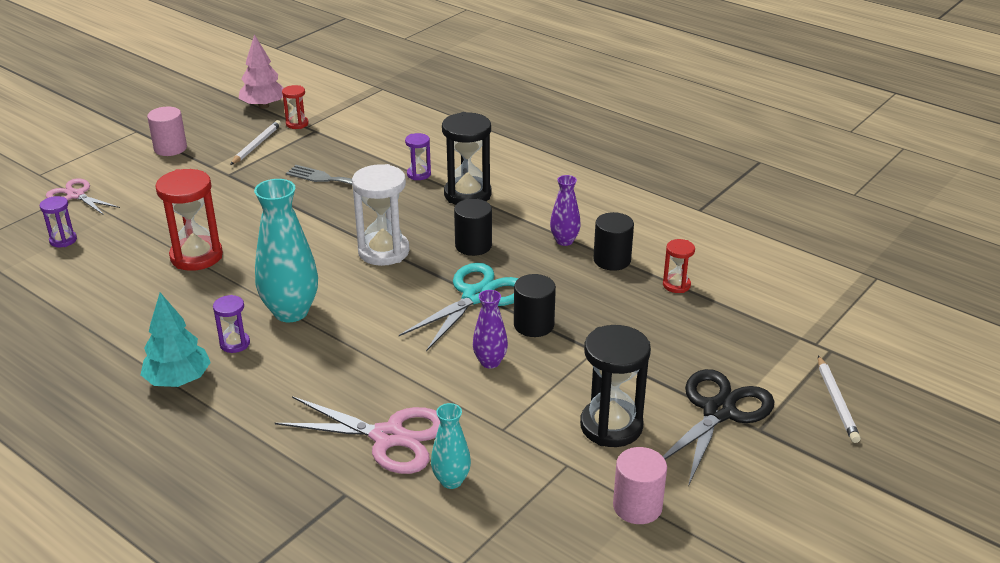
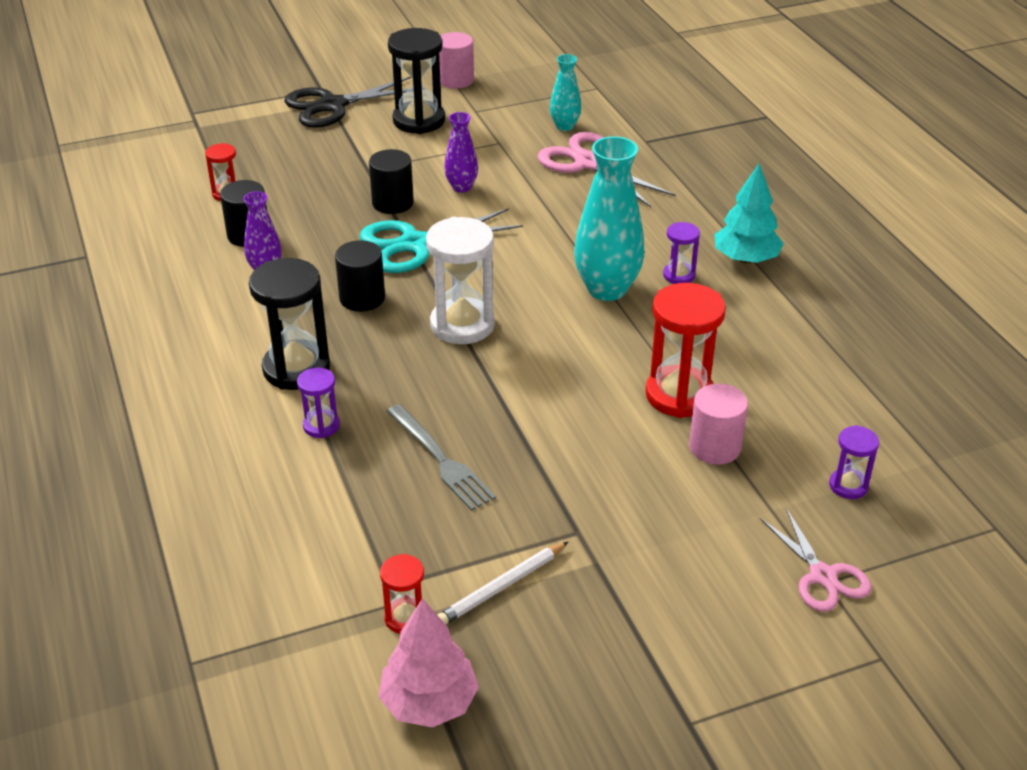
camera: 150 degrees left, 5 degrees up
pink cylinder [147,106,187,156] -> pink cylinder moved to [689,384,748,465]
white pencil [818,355,861,443] -> none

